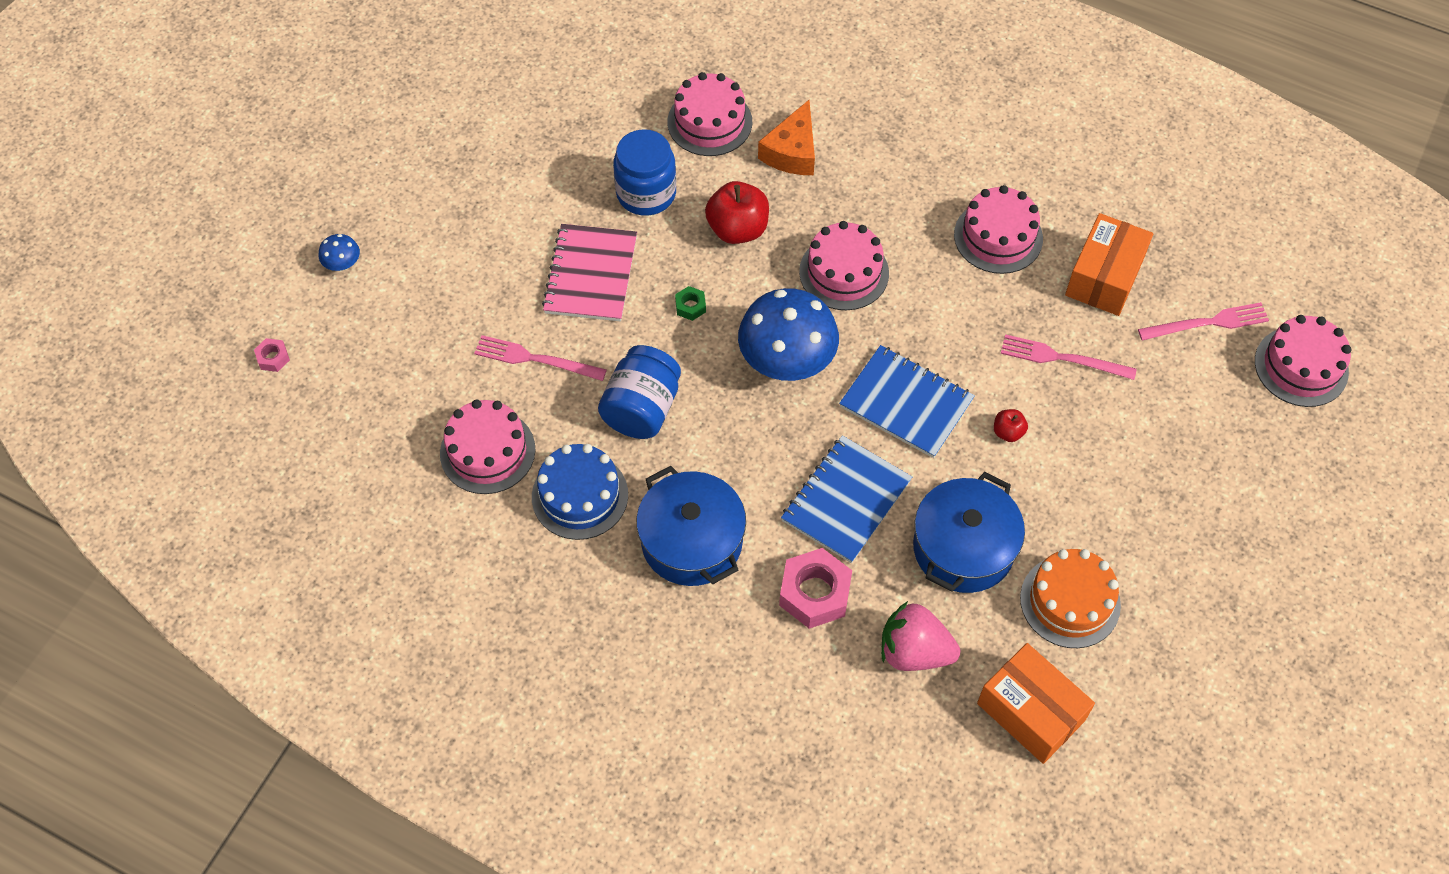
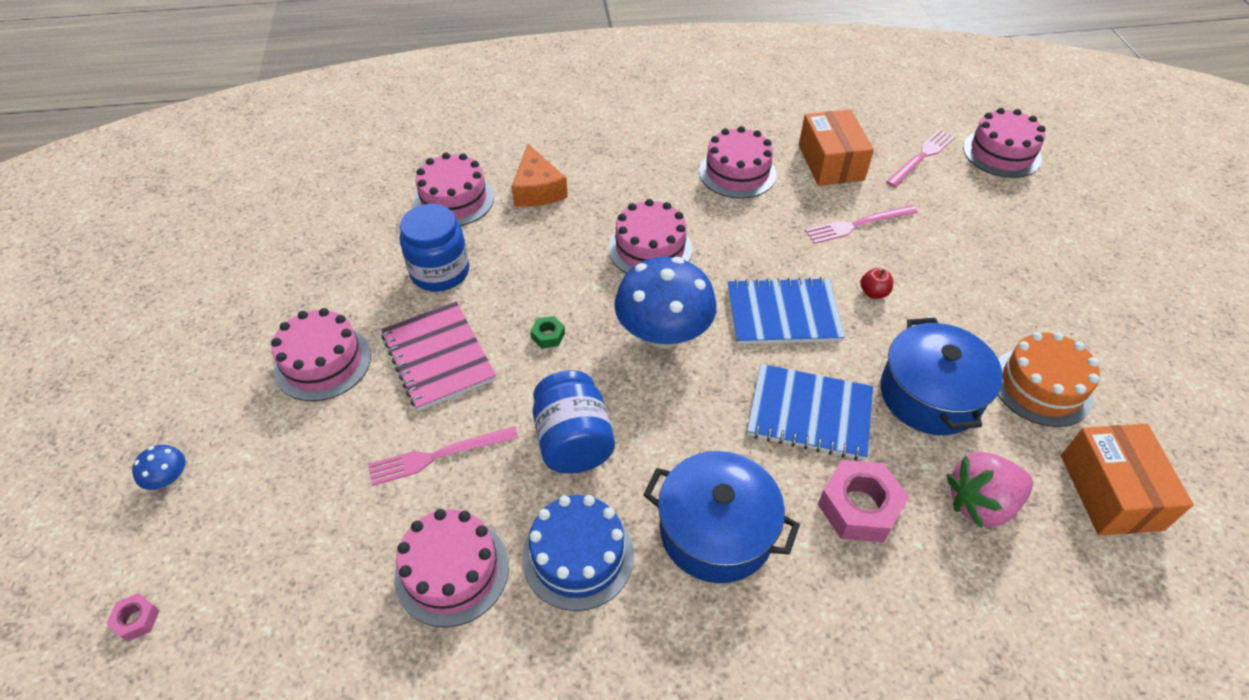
camera: 35 degrees left, 10 degrees down
red apple [705,181,769,244] -> none
blue notebook [781,435,912,563] -> blue notebook turned 75 degrees counterclockwise [747,364,873,460]
orange box [977,643,1095,764] -> orange box turned 75 degrees clockwise [1061,424,1194,535]
none -> pink cake [271,308,371,401]

